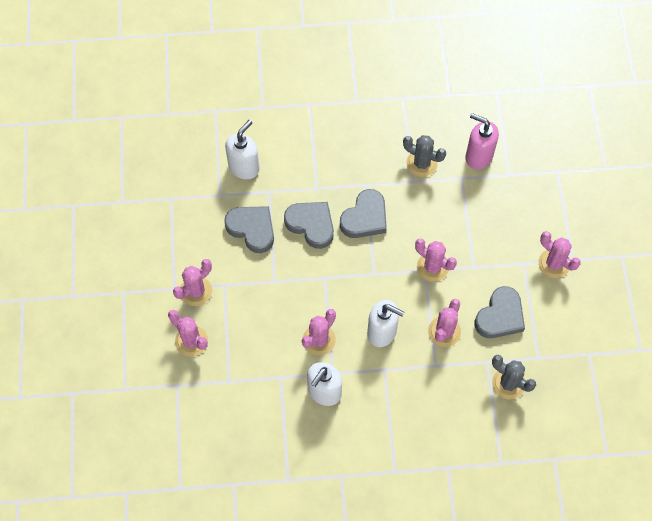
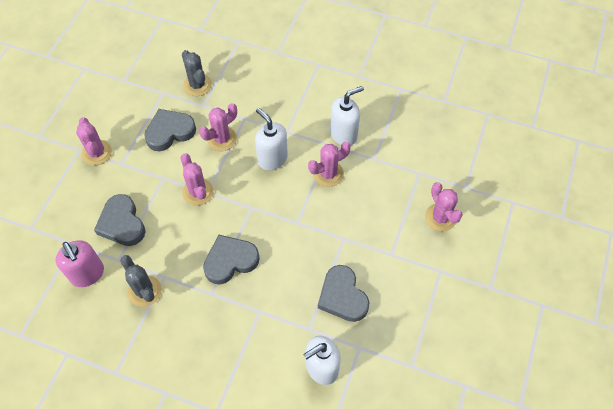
camera: 155 degrees left, 5 degrees down
pink cactus [173,259,212,306] -> none
grey heart [284,202,334,249] -> grey heart moved to [94,194,145,246]

